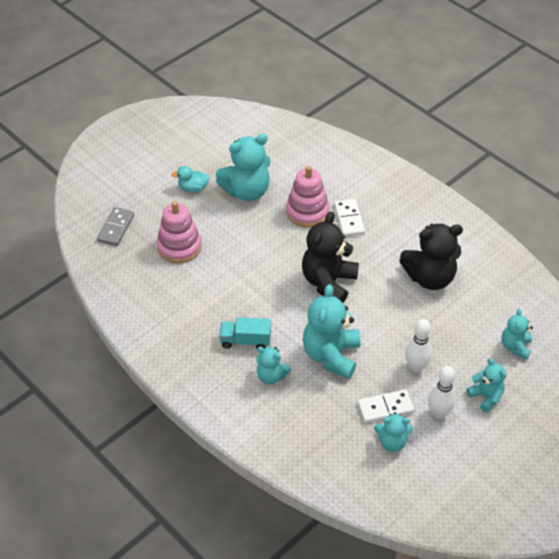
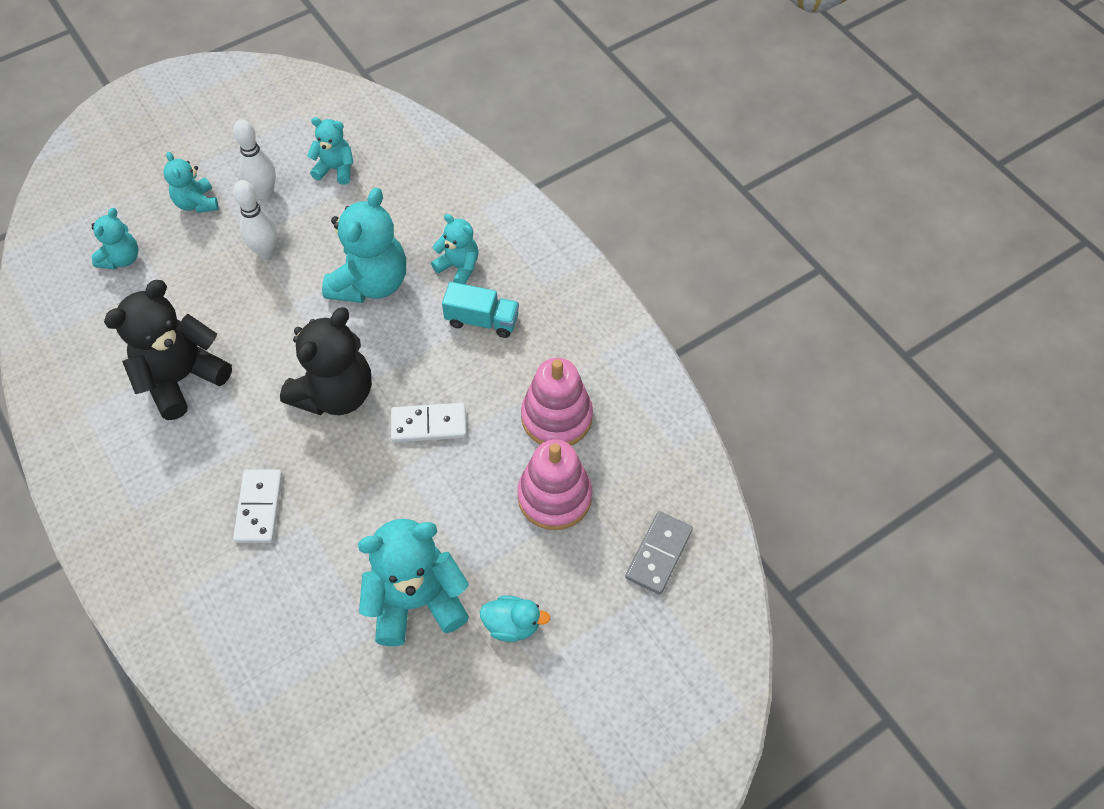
camera: 170 degrees left, 10 degrees up
pink stacking toy [286,165,329,227] -> pink stacking toy moved to [521,358,593,445]
white domino [358,390,414,423] -> white domino moved to [391,403,467,442]
black teddy bear [399,224,463,290] -> black teddy bear turned 45 degrees counterclockwise [104,280,232,420]

